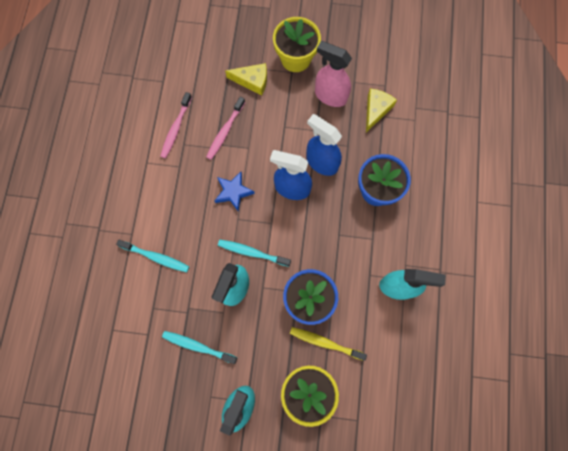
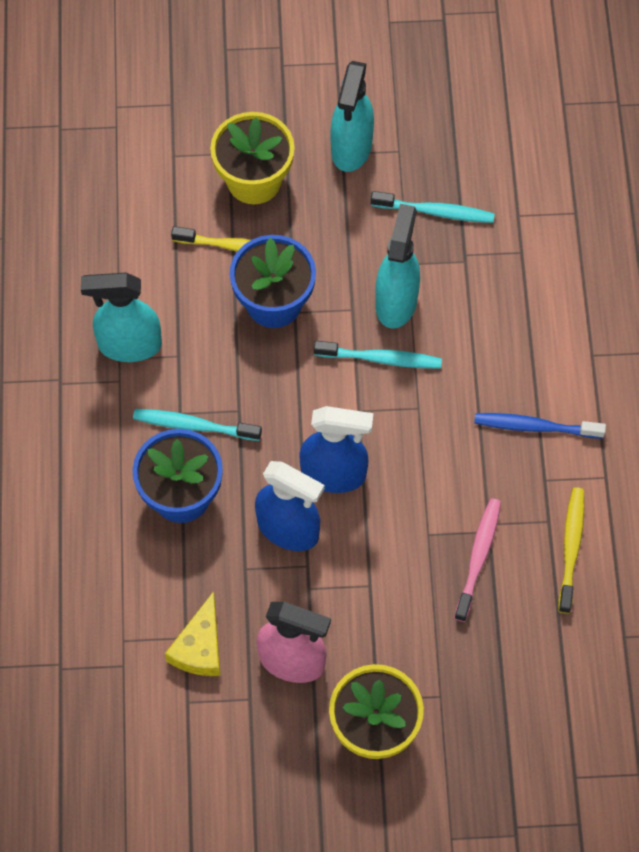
camera: 170 degrees right, 10 degrees down
turquoise toothbrush [116,240,189,272] -> turquoise toothbrush moved to [133,409,262,441]
pink toothbrush [160,92,192,158] -> yellow toothbrush [558,487,584,614]
blue star [215,172,255,212] -> none
yellow cheese [225,63,267,96] -> none
none -> blue toothbrush [474,413,606,439]

